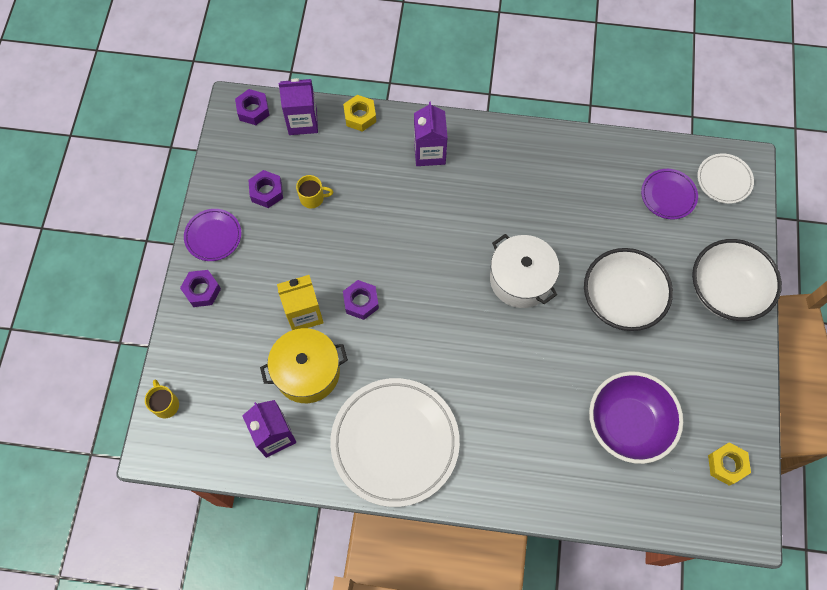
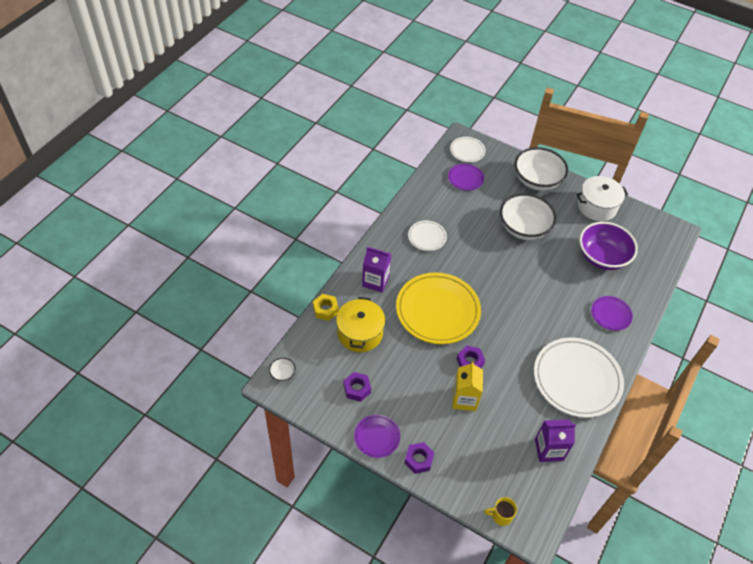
camera: 70 degrees left, 15 degrees down
purple nut [235,89,270,125] -> white bowl [269,358,296,382]
yellow pot [260,328,348,403] -> yellow pot moved to [336,297,385,352]
purple carton [278,78,318,135] -> none
yellow mug [296,175,334,209] -> none
white pot [490,234,559,308] -> white pot moved to [576,176,628,221]
yellow nut [708,442,751,486] -> none
none -> yellow plate [396,272,481,344]
none -> white plate [408,220,447,251]
none -> purple plate [591,296,633,331]

